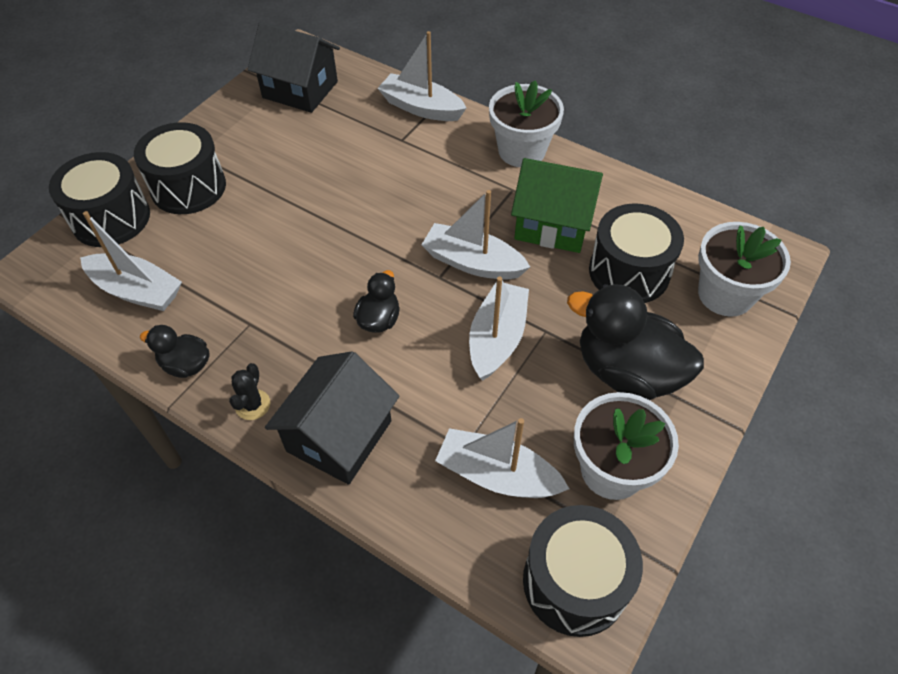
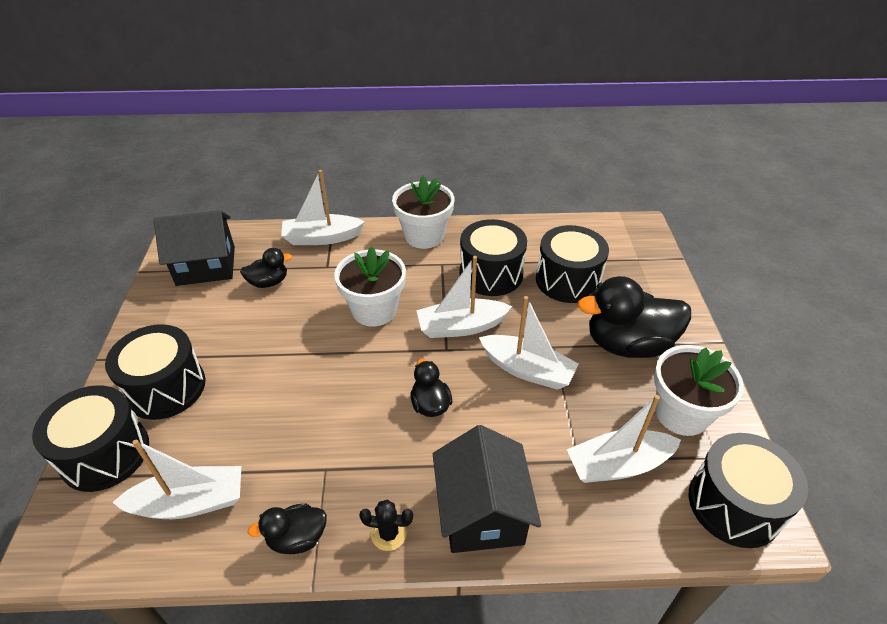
camera: 35 degrees left, 10 degrees down
black cactus [229,363,270,420] -> black cactus turned 60 degrees counterclockwise [359,500,413,551]
white boat [469,277,529,381] -> white boat turned 135 degrees clockwise [479,296,579,390]
green house [511,158,603,253] -> black drum [460,219,527,296]
white flower pot [698,222,791,317] -> white flower pot moved to [334,247,406,327]
none -> black duck [240,248,292,288]

